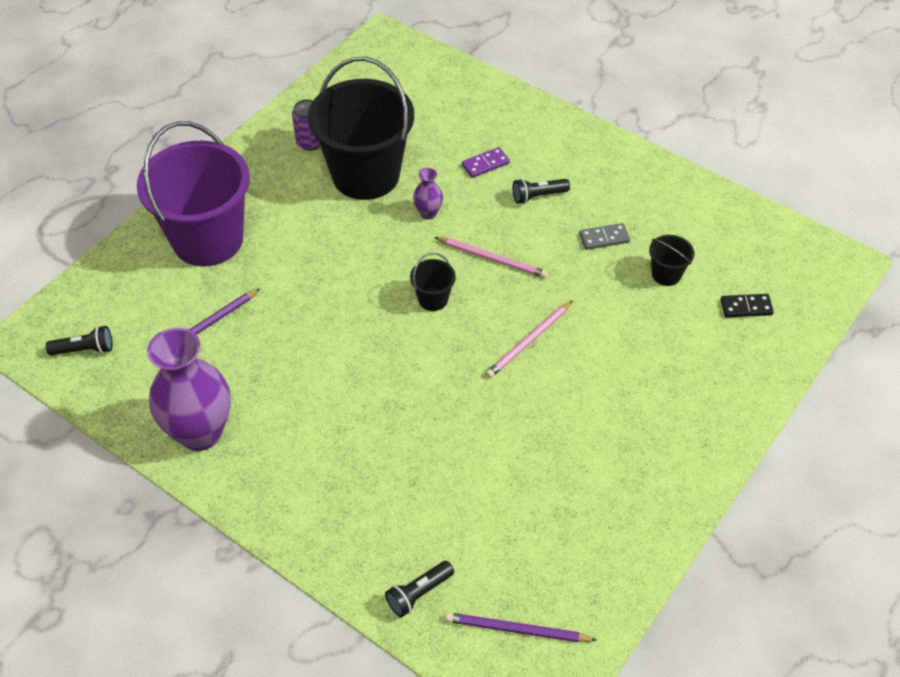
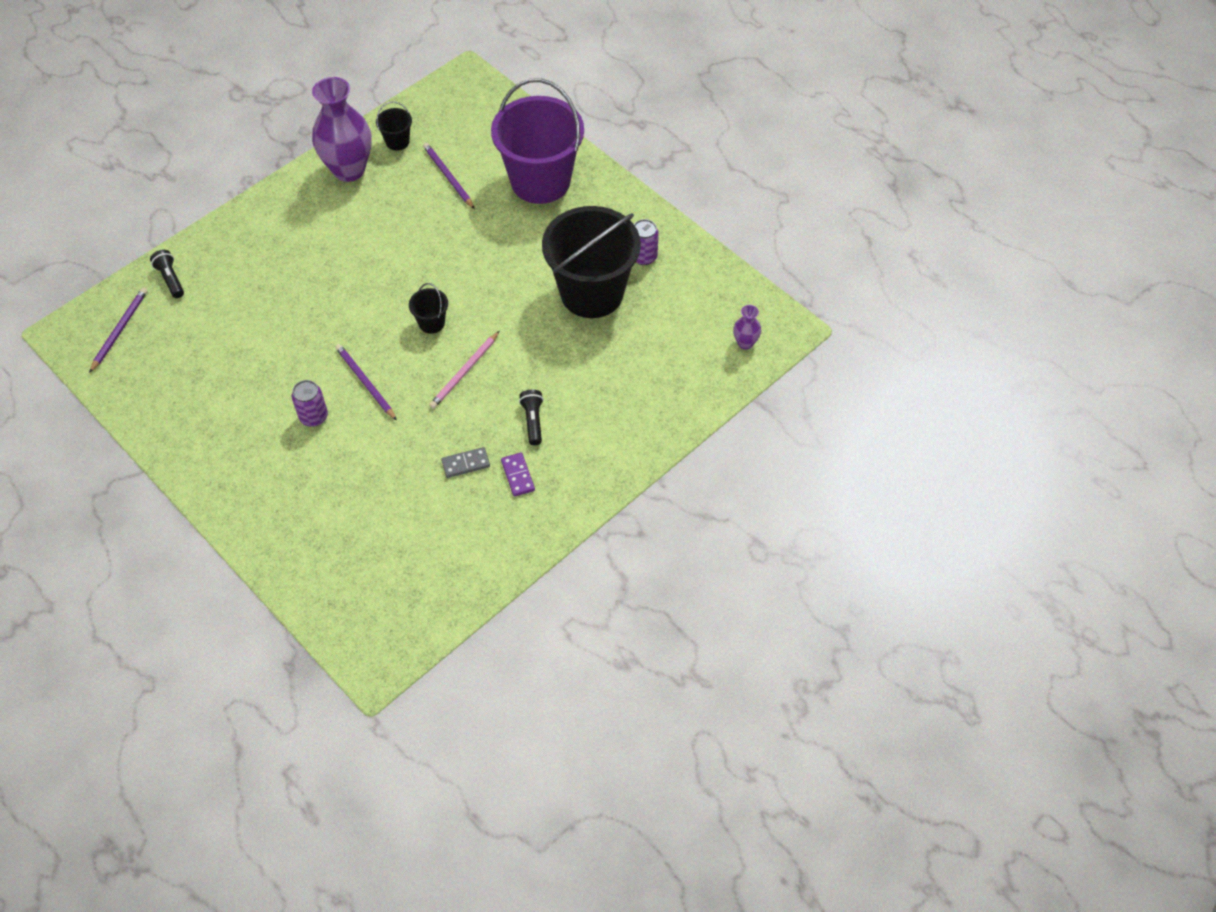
camera: 100 degrees right, 5 degrees up
black flashlight [46,326,112,355] -> none
purple vase [413,168,443,219] -> purple vase moved to [733,305,761,349]
purple domino [462,147,510,178] -> purple domino moved to [501,453,535,497]
pink pencil [485,301,573,378] -> purple pencil [335,344,397,421]
grey domino [579,223,630,250] -> grey domino turned 75 degrees clockwise [441,447,490,478]
black bucket [649,235,694,286] -> black bucket moved to [376,101,412,151]
black domino [721,294,774,317] -> none
none -> purple can [292,380,328,427]

